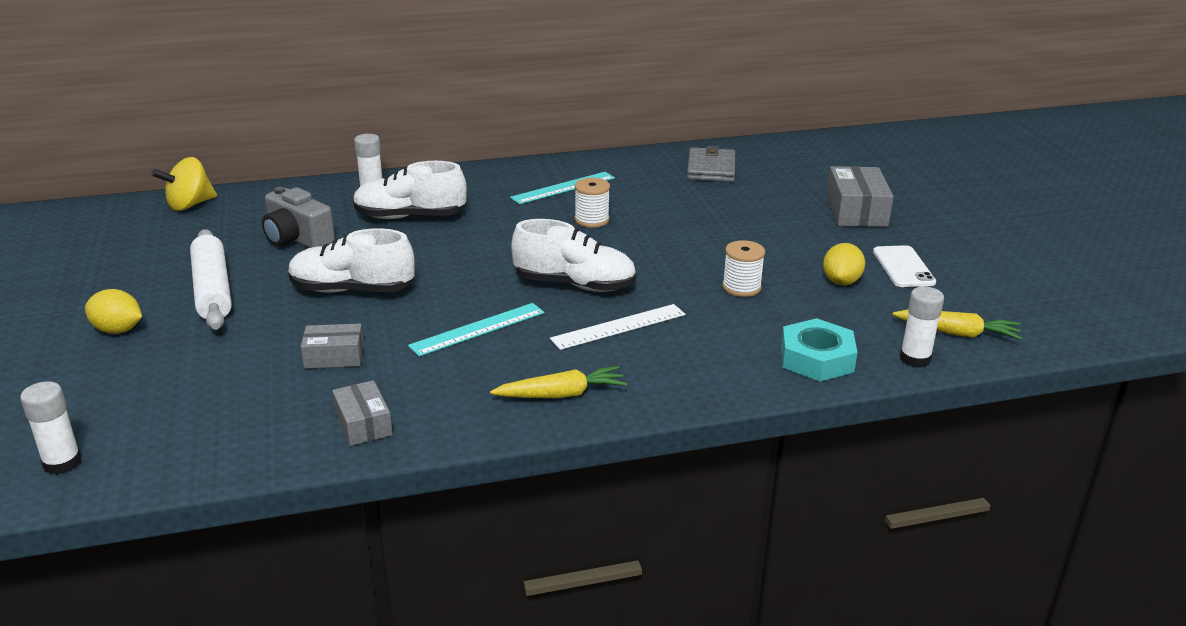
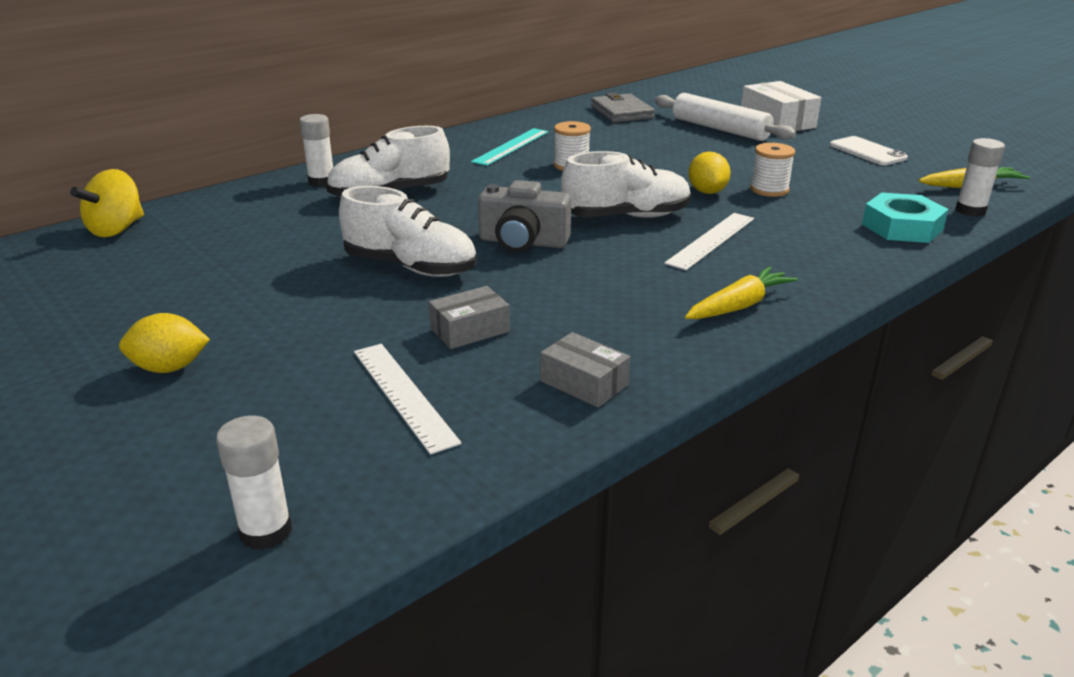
camera: 25 degrees left, 0 degrees up
white rolling pin [190,229,232,330] -> white rolling pin moved to [655,93,796,141]
grey camera [262,187,335,248] -> grey camera moved to [478,180,571,252]
white shoe [288,228,414,293] -> white shoe turned 135 degrees counterclockwise [339,186,477,277]
turquoise ruler [408,303,544,356] -> none
yellow lemon [823,243,865,285] -> yellow lemon moved to [688,152,731,194]
grey box [826,166,893,227] -> white box [741,81,821,131]
none -> white ruler [354,344,462,455]

